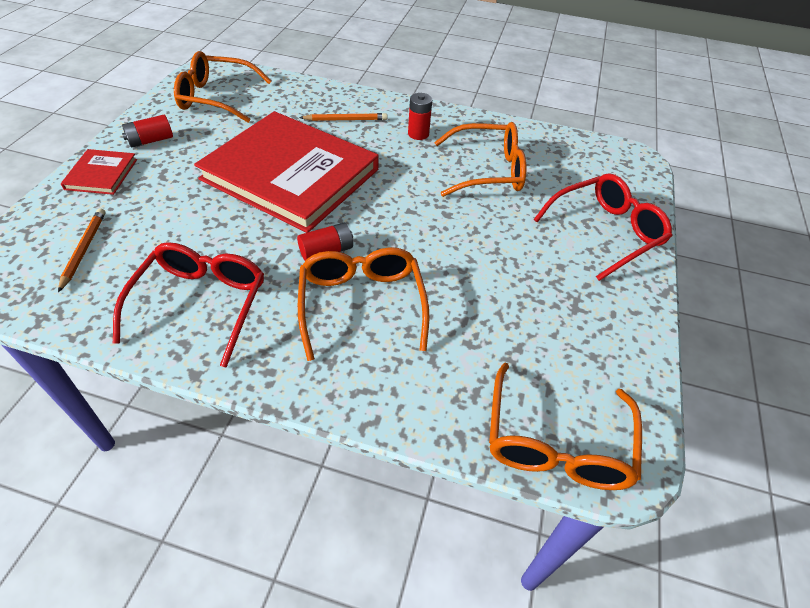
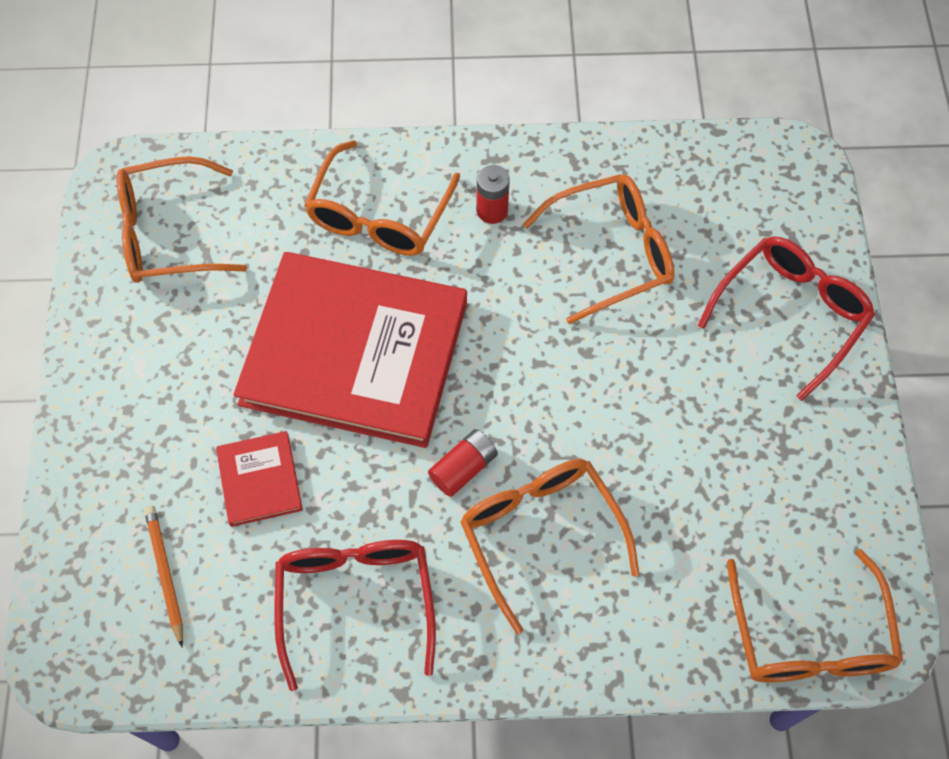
camera: 15 degrees left, 15 degrees up
red book [61,149,137,195] -> red book moved to [216,431,303,527]
red battery [122,115,173,148] -> none
orange pencil [299,113,387,121] -> orange glasses [304,140,460,256]

